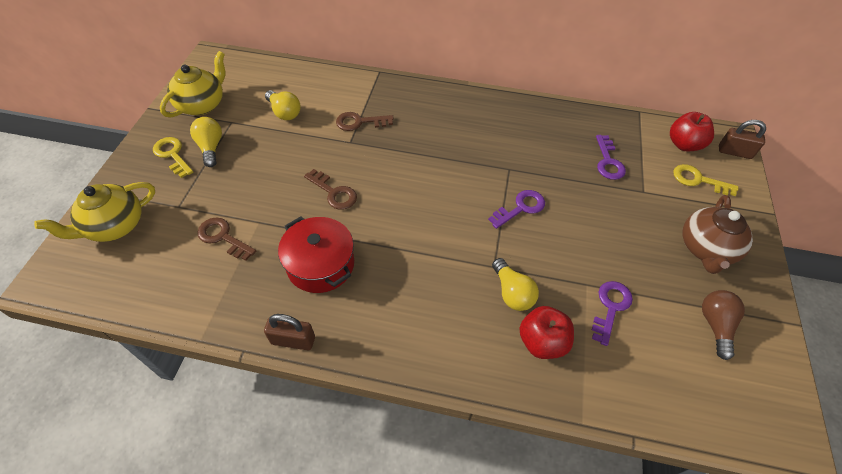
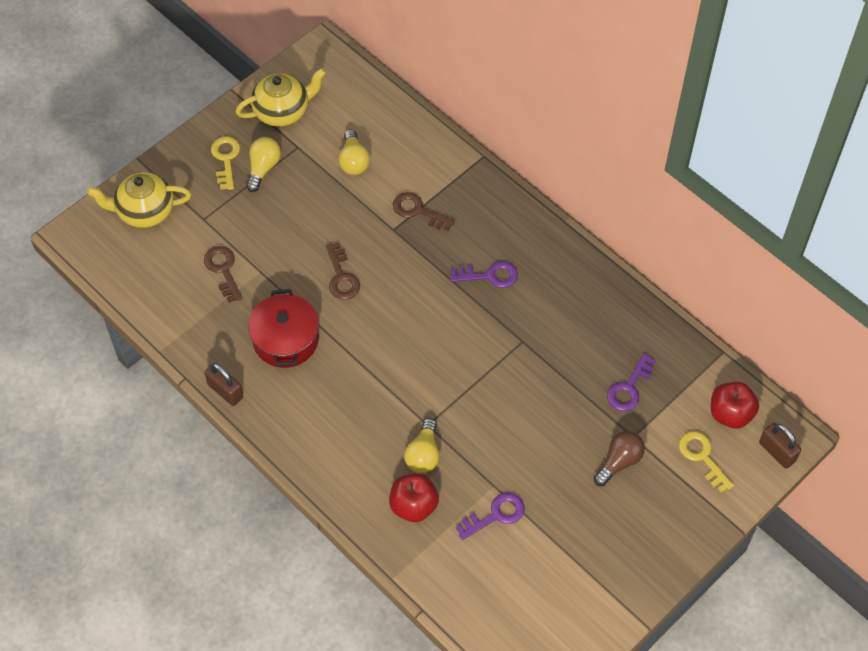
camera: 35 degrees right, 5 degrees up
purple key [488,190,545,229] -> purple key moved to [450,261,518,288]
brown teapot [682,195,753,274] -> none
brown light bulb [702,290,745,360] -> brown light bulb moved to [594,431,645,486]

